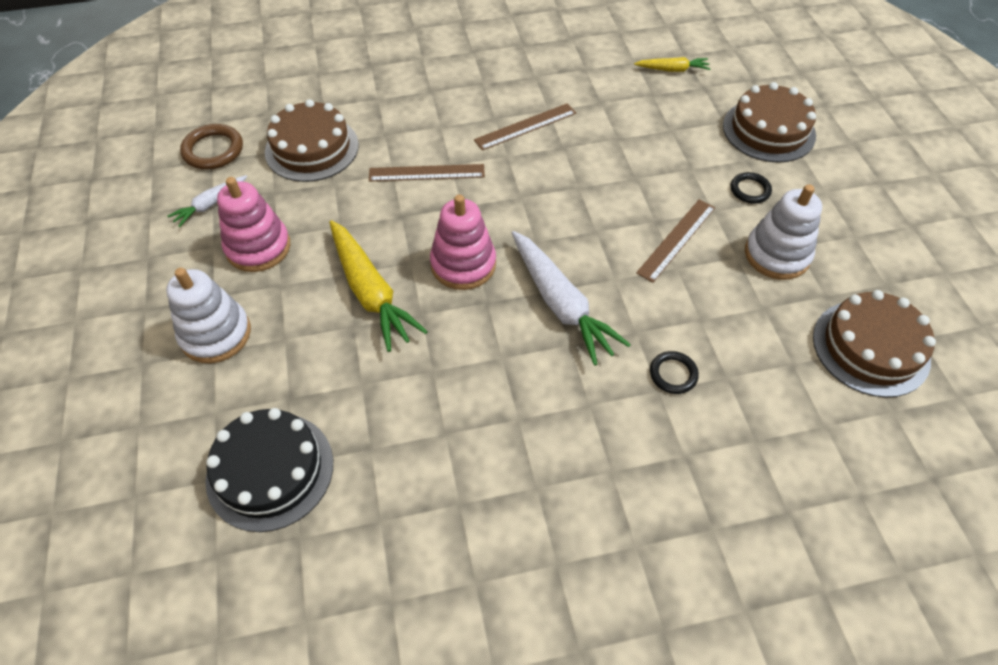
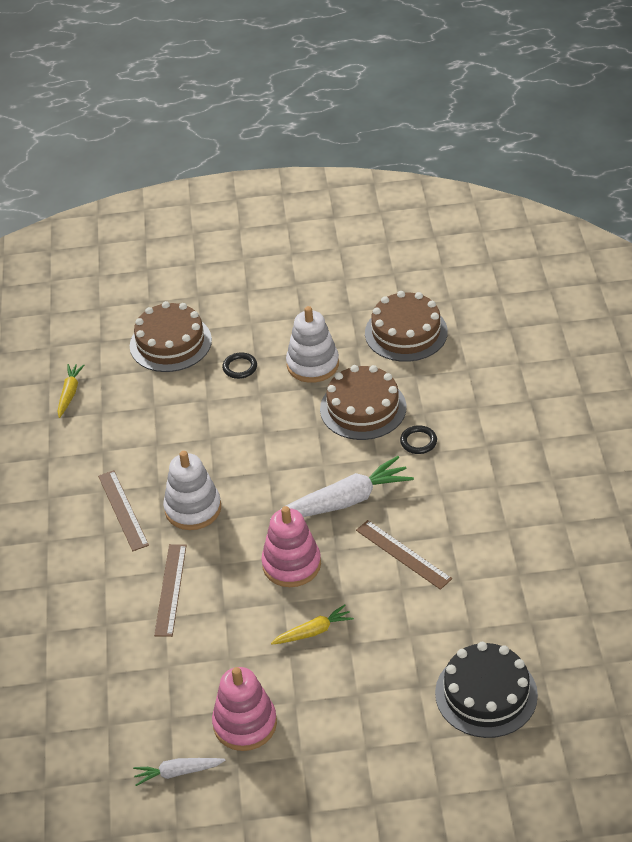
camera: 80 degrees left, 10 degrees down
white stacking toy [166,268,251,363] -> white stacking toy moved to [163,451,221,530]
white carrot [167,175,247,227] -> white carrot turned 120 degrees clockwise [133,758,226,786]
brown ring [180,124,243,170] -> none
brown cake [265,99,359,182] -> brown cake moved to [320,365,407,440]
yellow carrot [330,220,428,352] -> yellow carrot [271,605,354,645], size x0.54
brown ruler [636,199,715,283] -> brown ruler moved to [356,520,452,590]

